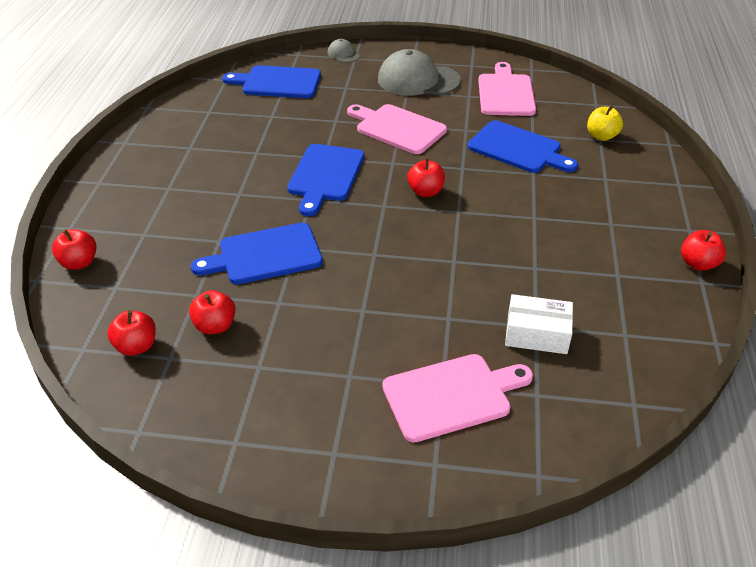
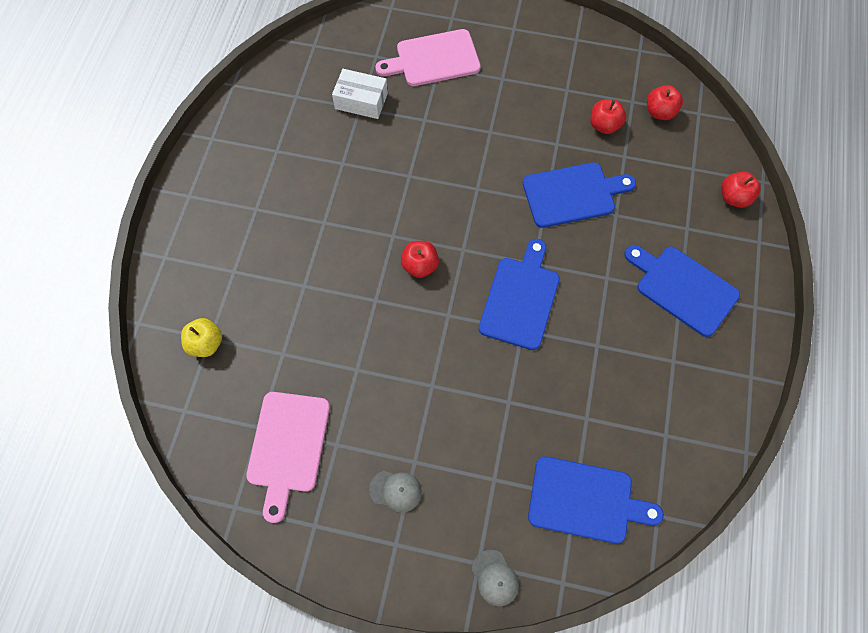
camera: 175 degrees left, 25 degrees up
pink cutting board [347,104,447,154] -> none
grey cap [378,49,461,95] -> grey cap [369,471,422,512], size x0.47
blue cutting board [468,120,578,173] -> blue cutting board moved to [624,245,740,337]
red apple [681,230,726,271] -> none

